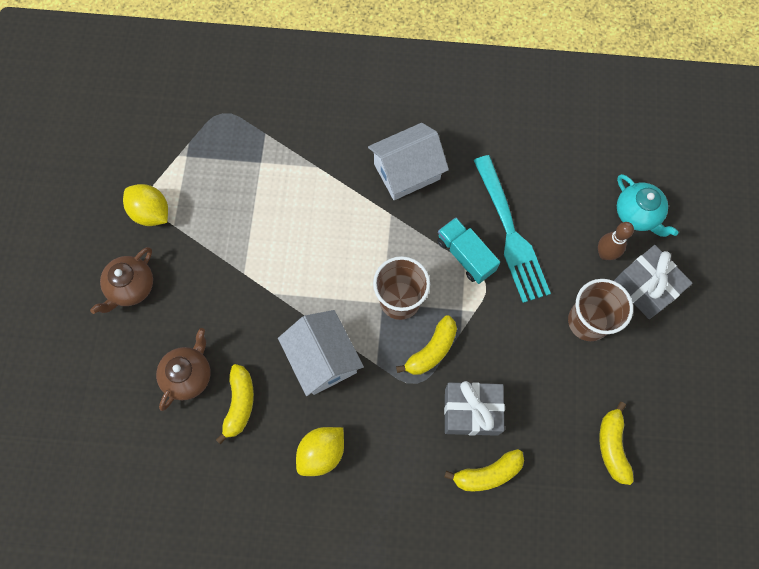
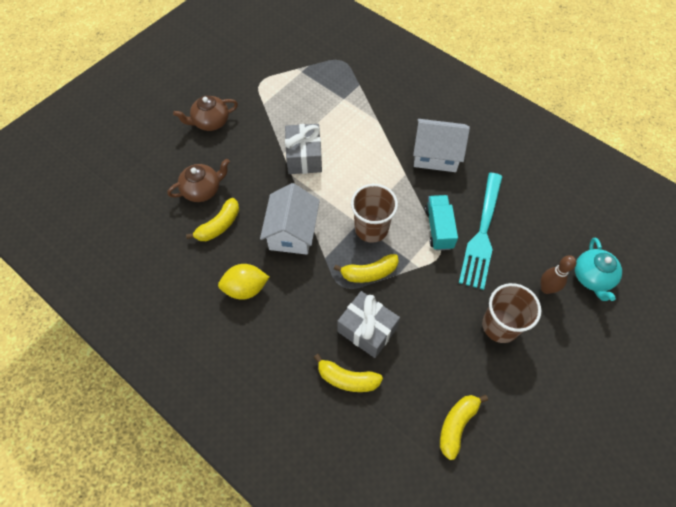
camera: 35 degrees right, 10 degrees down
yellow lemon [123,184,168,226] -> none
grey gift [614,245,692,319] -> grey gift moved to [285,124,322,174]

